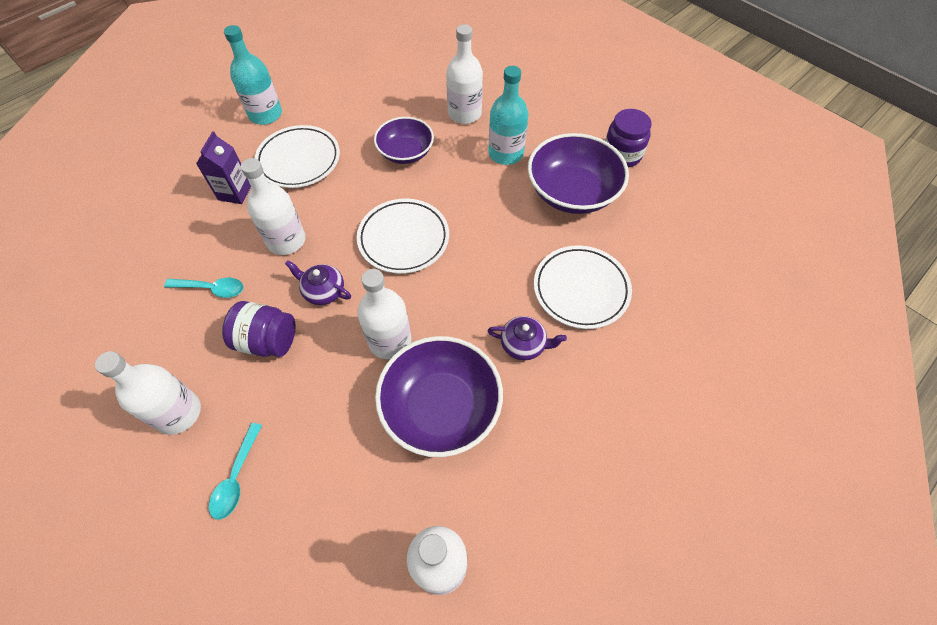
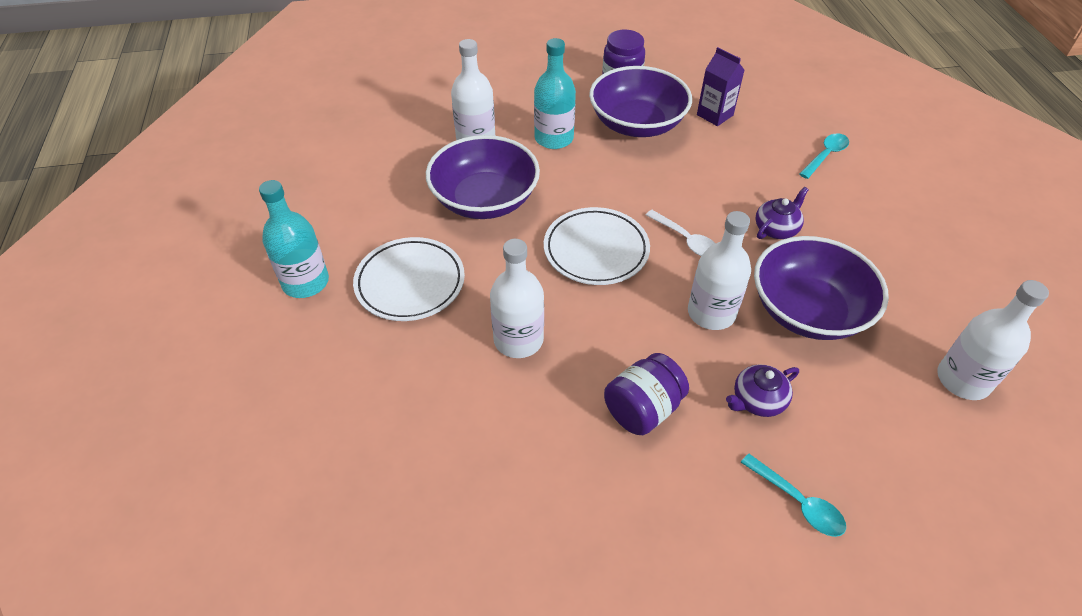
camera: 55 degrees left, 10 degrees down
white bottle [95,351,201,435] -> none
turquoise spoon [164,278,244,298] -> turquoise spoon moved to [799,133,849,179]
purple carton [196,131,251,204] -> purple carton moved to [697,47,744,126]
purple teapot [285,260,351,305] -> purple teapot moved to [726,365,799,417]
purple bowl [374,117,434,164] -> purple bowl [426,135,540,219], size x1.57
white plate [534,245,632,329] -> none
none -> white spoon [646,210,715,256]

